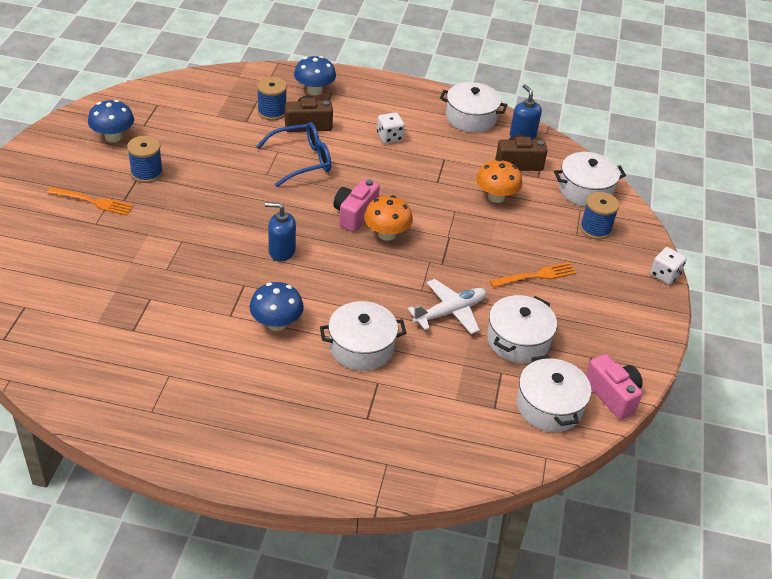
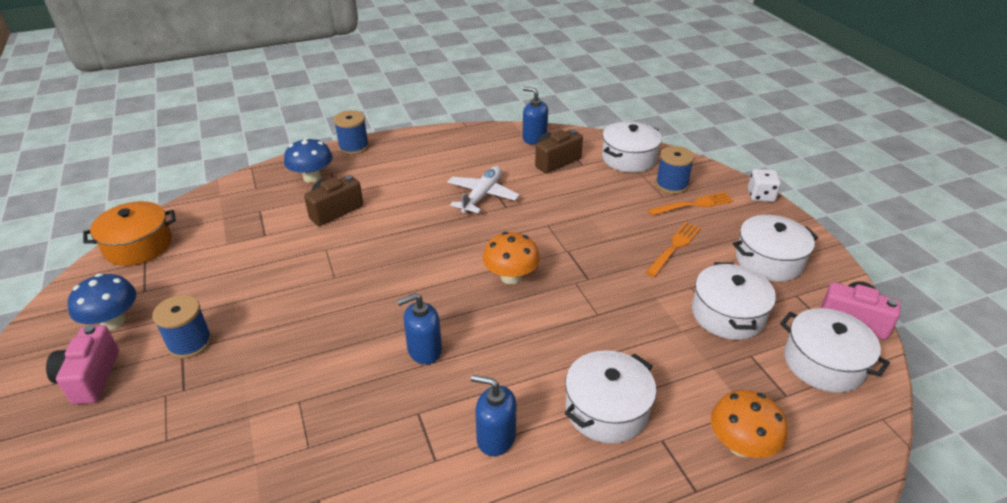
camera: 30 degrees left, 5 degrees down
orange fork [47,187,133,216] -> orange fork moved to [648,192,734,216]
blue mushroom [250,282,304,331] -> blue soap dispenser [471,375,516,456]
blue glasses [256,122,331,187] -> none
blue spool [257,77,287,120] -> blue spool moved to [334,110,369,155]
pink camera [333,179,380,232] -> pink camera moved to [46,325,119,404]
white dice [377,112,405,143] -> none
white plane [408,279,487,334] -> white plane moved to [447,166,519,213]
white pot [440,82,507,133] -> white pot moved to [733,215,818,281]
orange mushroom [476,159,522,203] -> orange mushroom moved to [711,390,787,458]
none -> orange pot [83,201,176,266]

